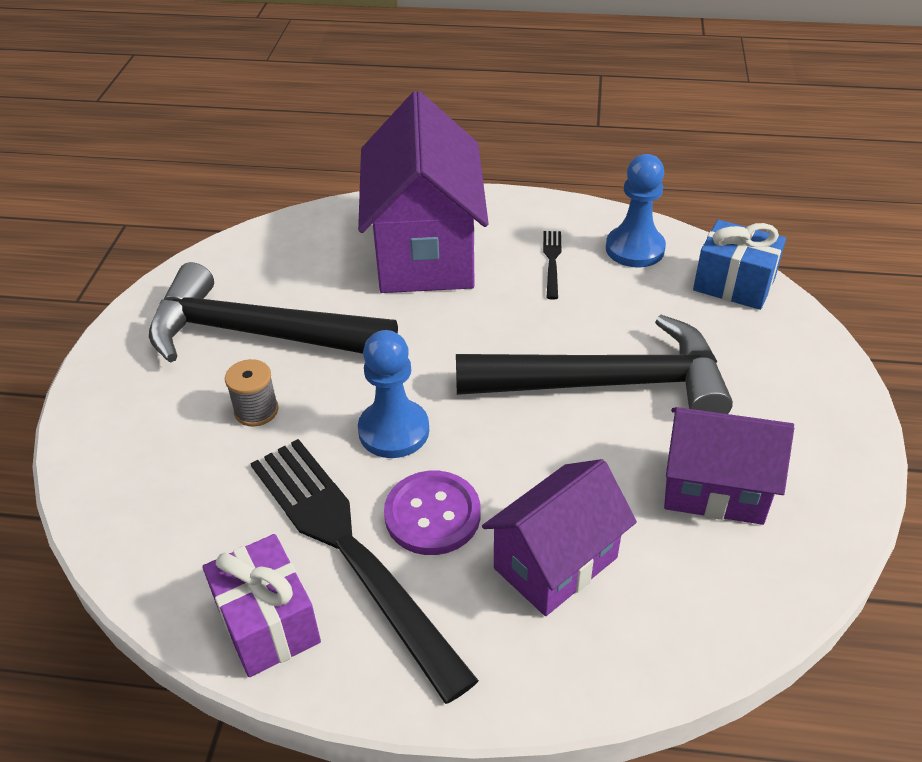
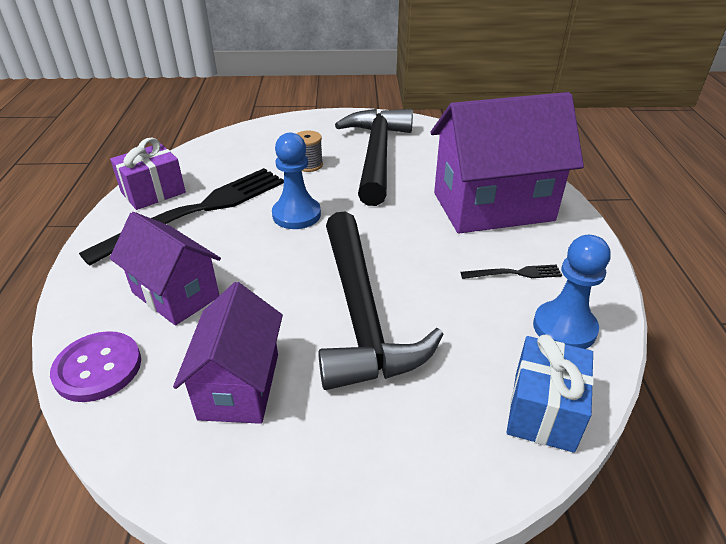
camera: 80 degrees right, 5 degrees down
purple button [384,471,481,555] -> purple button moved to [50,331,141,402]

